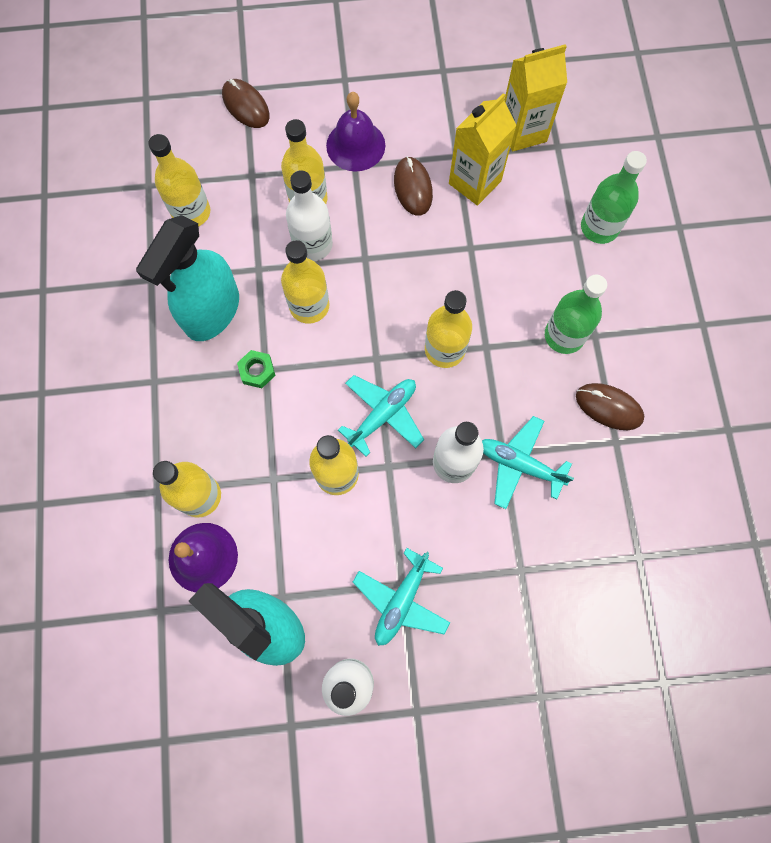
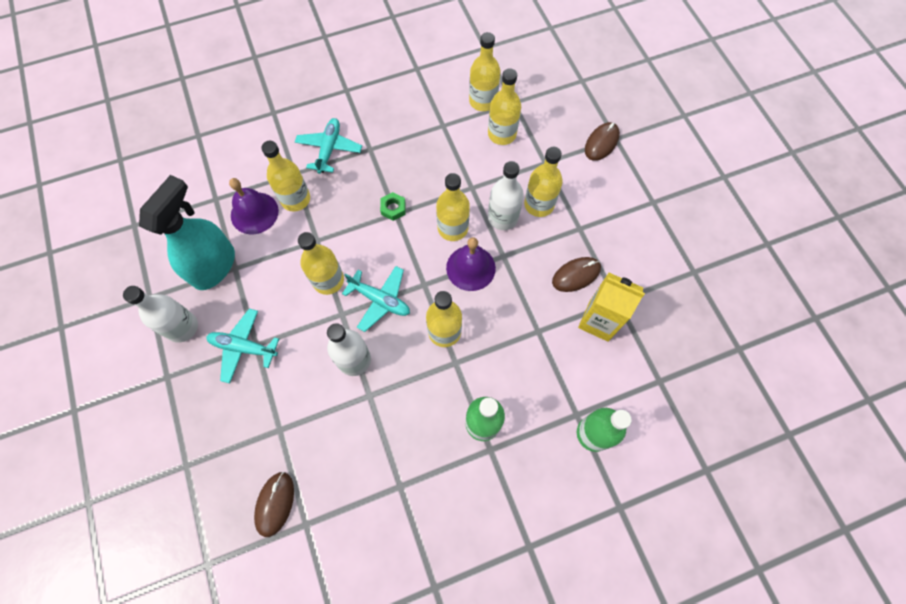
camera: 75 degrees right, 5 degrees down
turquoise spray bottle [136,215,239,341] -> none
purple bell [326,92,385,172] -> purple bell moved to [446,237,496,291]
turquoise plane [482,416,574,509] -> turquoise plane moved to [295,118,362,174]
yellow carton [504,44,567,151] -> none
brown mouse [576,383,644,430] -> brown mouse moved to [254,472,294,537]
none -> yellow bottle [469,32,500,111]

